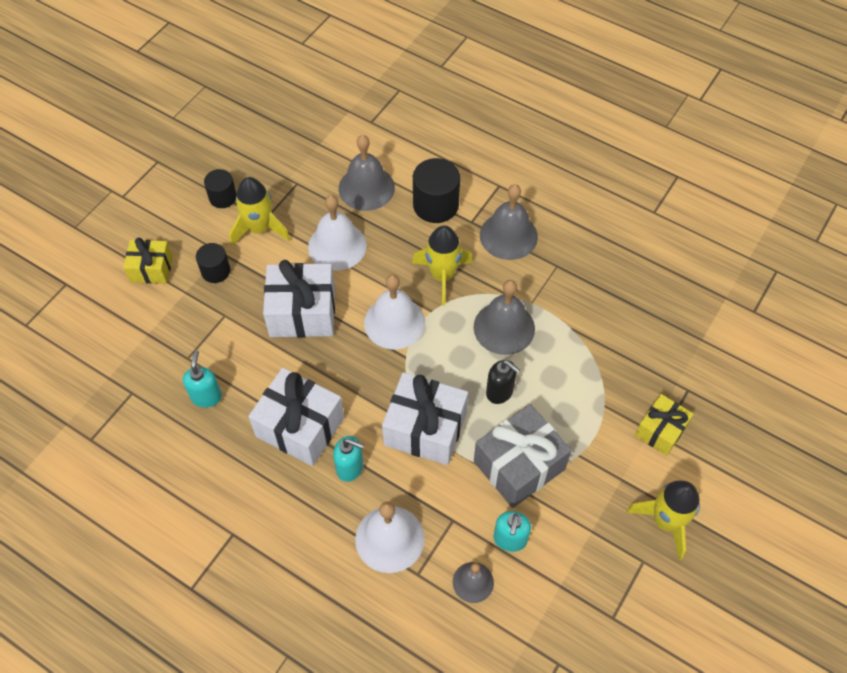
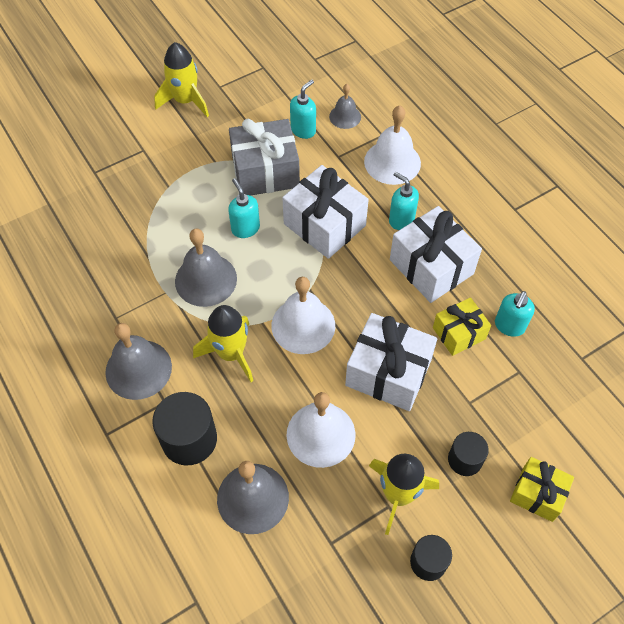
camera: 155 degrees left, 0 degrees up
black soap dispenser [486,360,520,404] -> turquoise soap dispenser [228,178,260,238]
yellow gift [635,394,694,456] -> yellow gift moved to [433,297,491,356]

